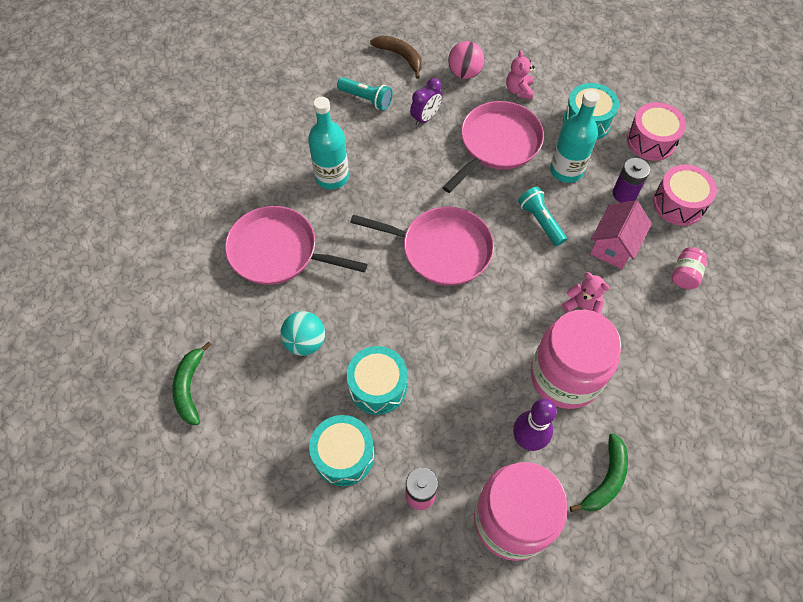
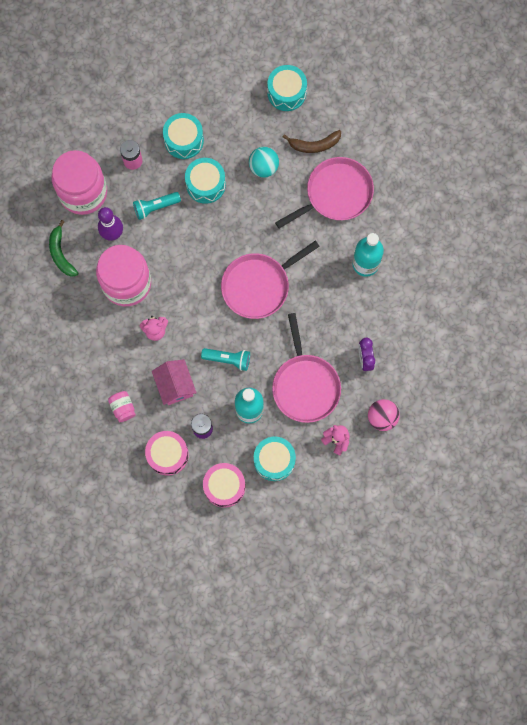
camera: 130 degrees right, 15 degrees up
green banana [173,341,212,425] -> turquoise drum [267,65,307,111]
turquoise flashlight [337,77,393,110] -> turquoise flashlight moved to [133,192,181,220]
brown banana [370,35,422,79] -> brown banana moved to [283,130,341,153]

